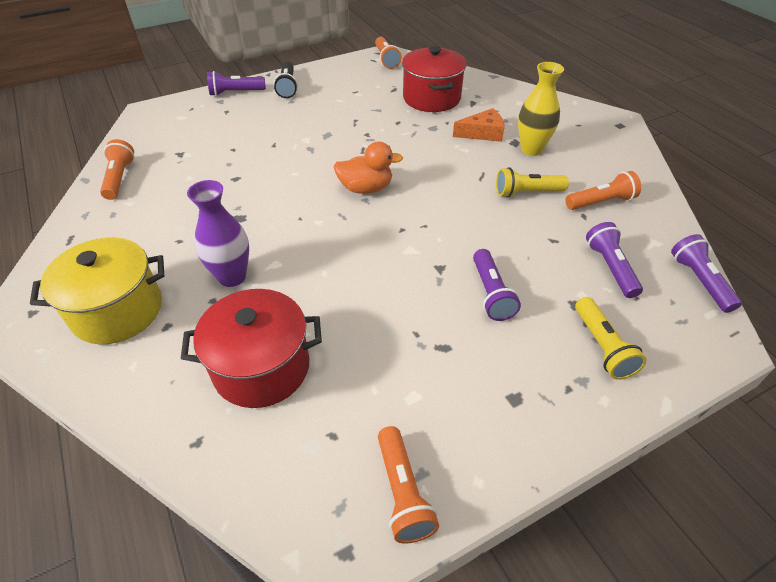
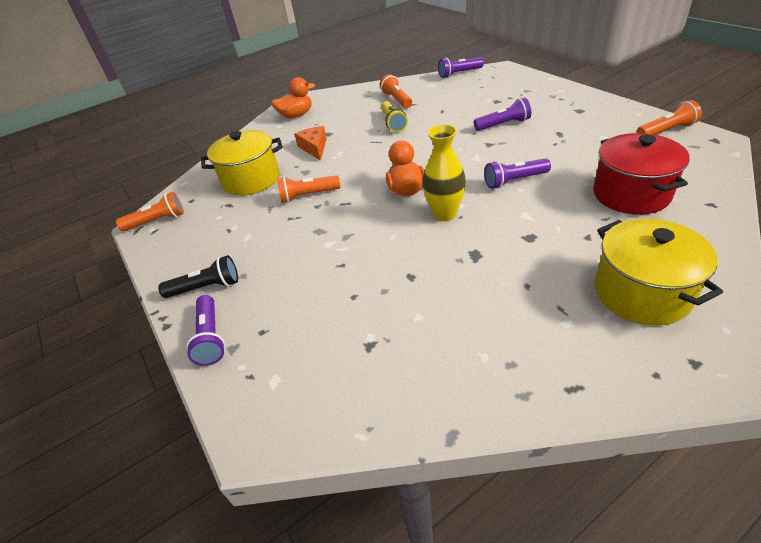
camera: 90 degrees left, 5 degrees down
orange flashlight [100,139,134,200] -> orange flashlight moved to [277,175,340,203]
purple vase [187,180,249,287] -> none
red pot [402,46,467,112] -> yellow pot [201,130,283,196]
yellow vase [518,62,564,156] -> yellow vase moved to [422,124,466,221]
yellow flashlight [575,297,646,380] -> none
purple flashlight [586,222,643,298] -> purple flashlight moved to [484,158,551,189]
none -> orange duck [271,77,315,118]

